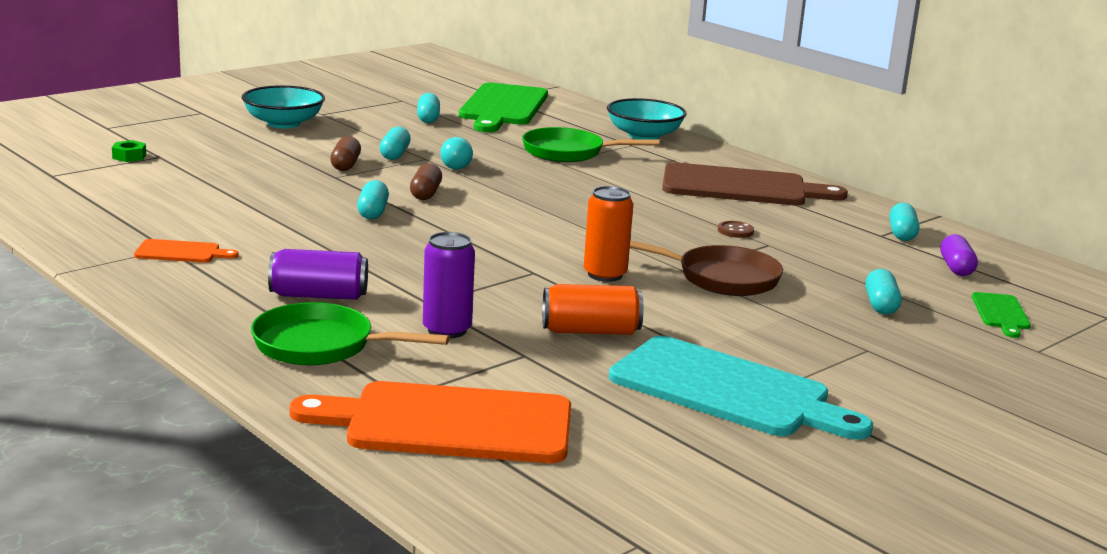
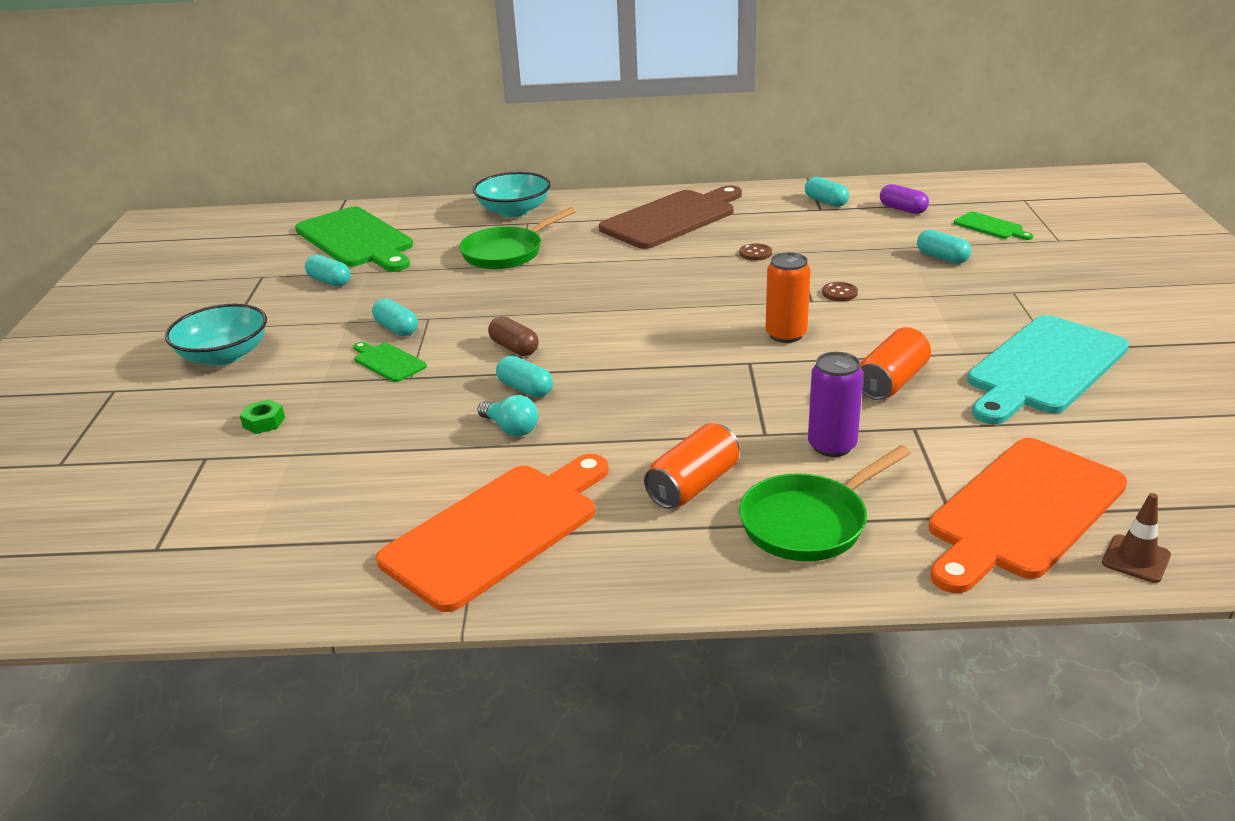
camera: 45 degrees left, 10 degrees up
green nut [112,140,146,162] -> green nut moved to [240,399,285,434]
orange cutting board [134,239,239,263] -> orange cutting board [376,454,609,612], size x2.22
purple can [268,249,368,300] -> orange can [644,423,740,509]
brown capsule [330,136,361,171] -> green cutting board [354,342,427,382]
turquoise light bulb [440,137,473,170] -> turquoise light bulb moved to [477,395,538,437]
turquoise cutting board [609,336,873,440] -> turquoise cutting board turned 150 degrees clockwise [967,315,1129,424]
brown pan [630,240,783,296] -> brown button [822,282,858,301]
none -> brown traffic cone [1102,493,1171,583]

